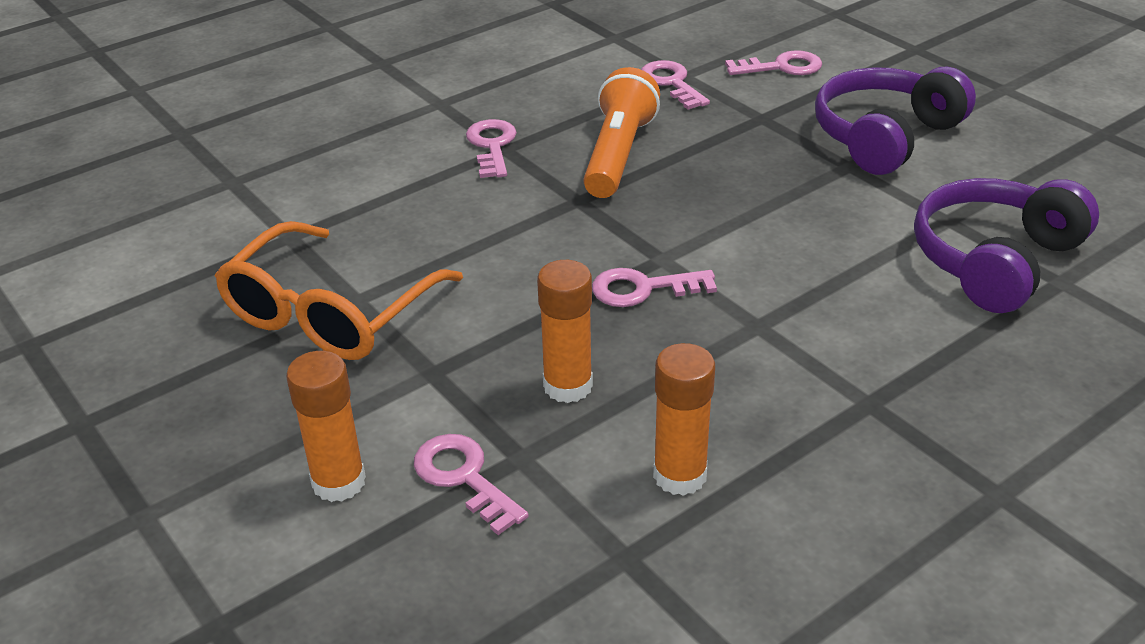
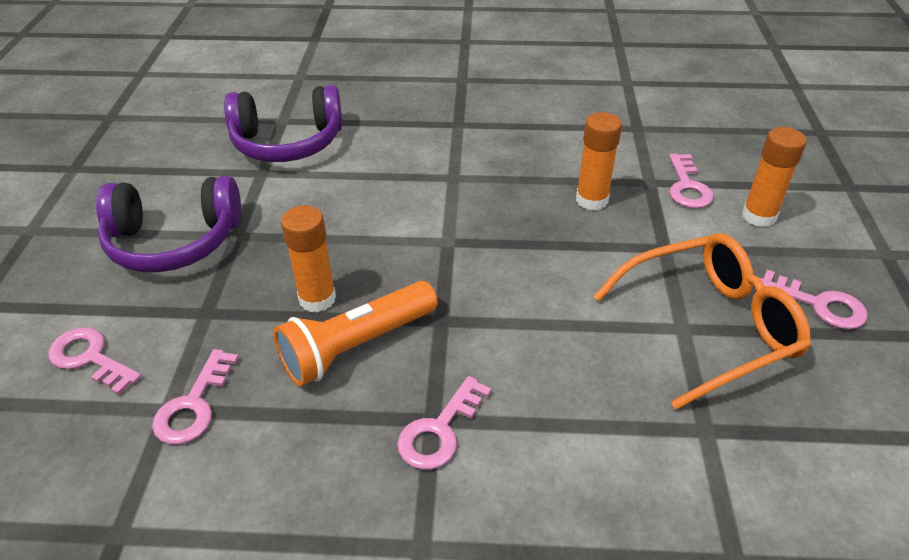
camera: 140 degrees left, 5 degrees up
pink key [592,268,717,307] -> pink key moved to [761,270,867,329]
orange glue stick [653,343,715,496] -> orange glue stick moved to [281,205,336,312]

